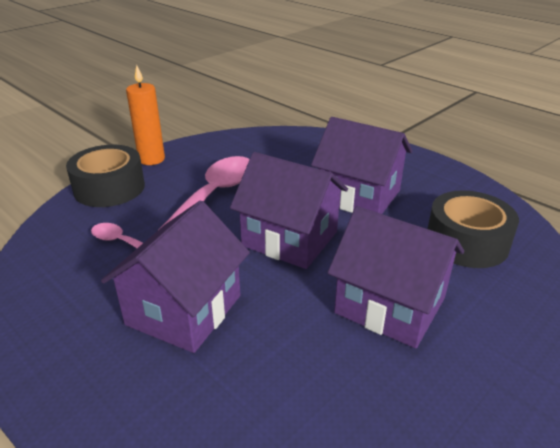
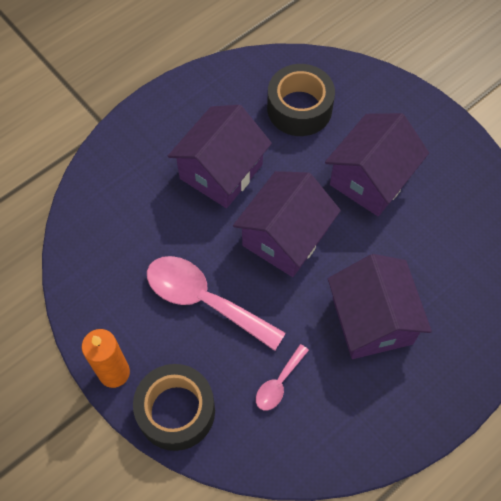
camera: 85 degrees left, 30 degrees up
purple house [101,200,250,353] -> purple house turned 45 degrees clockwise [328,254,432,359]

